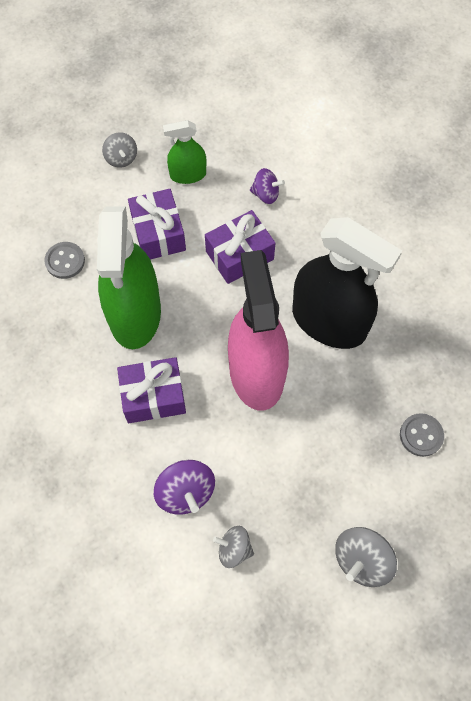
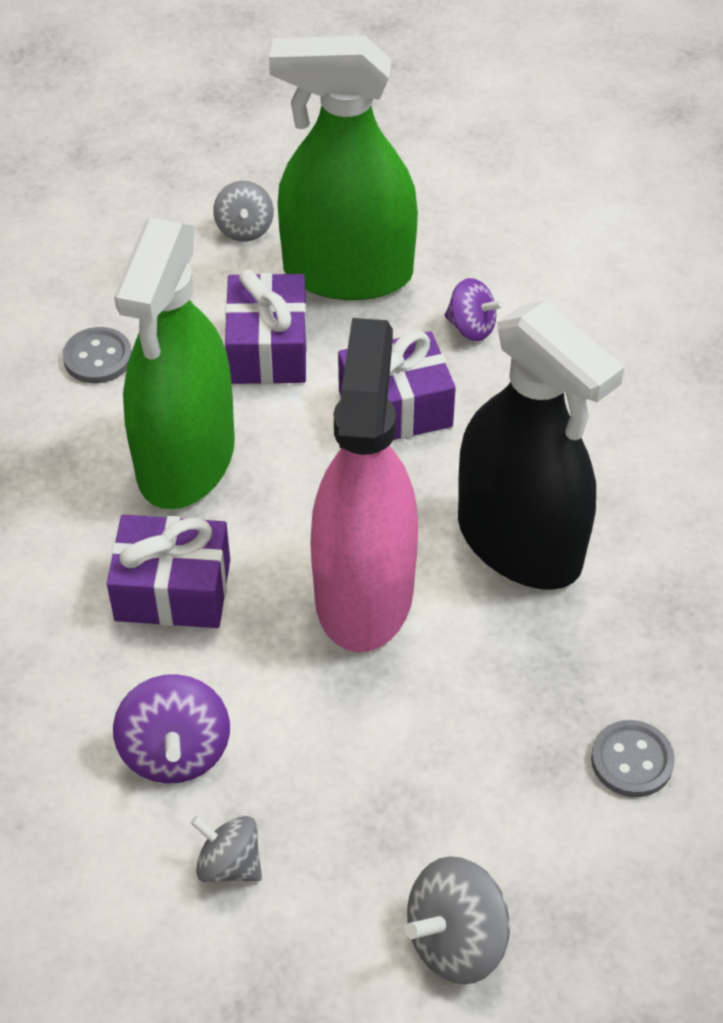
camera: 15 degrees right, 15 degrees down
green spray bottle [163,120,206,184] -> green spray bottle [269,36,418,300], size x2.02

